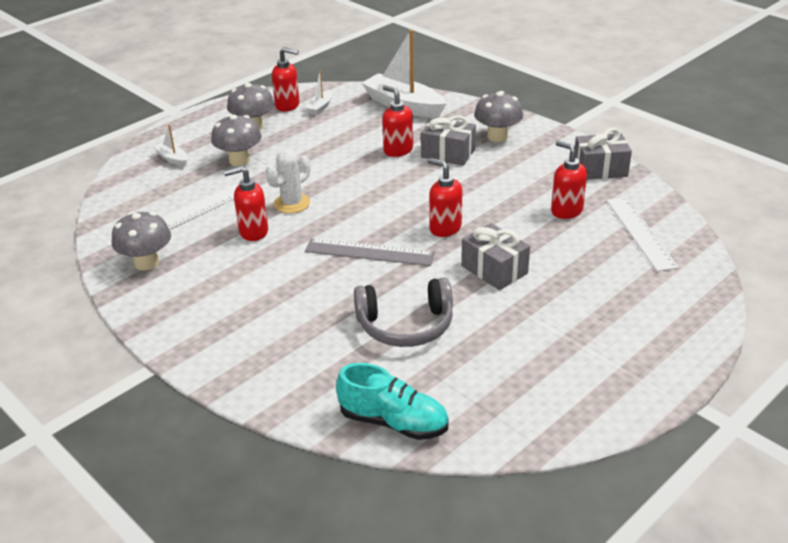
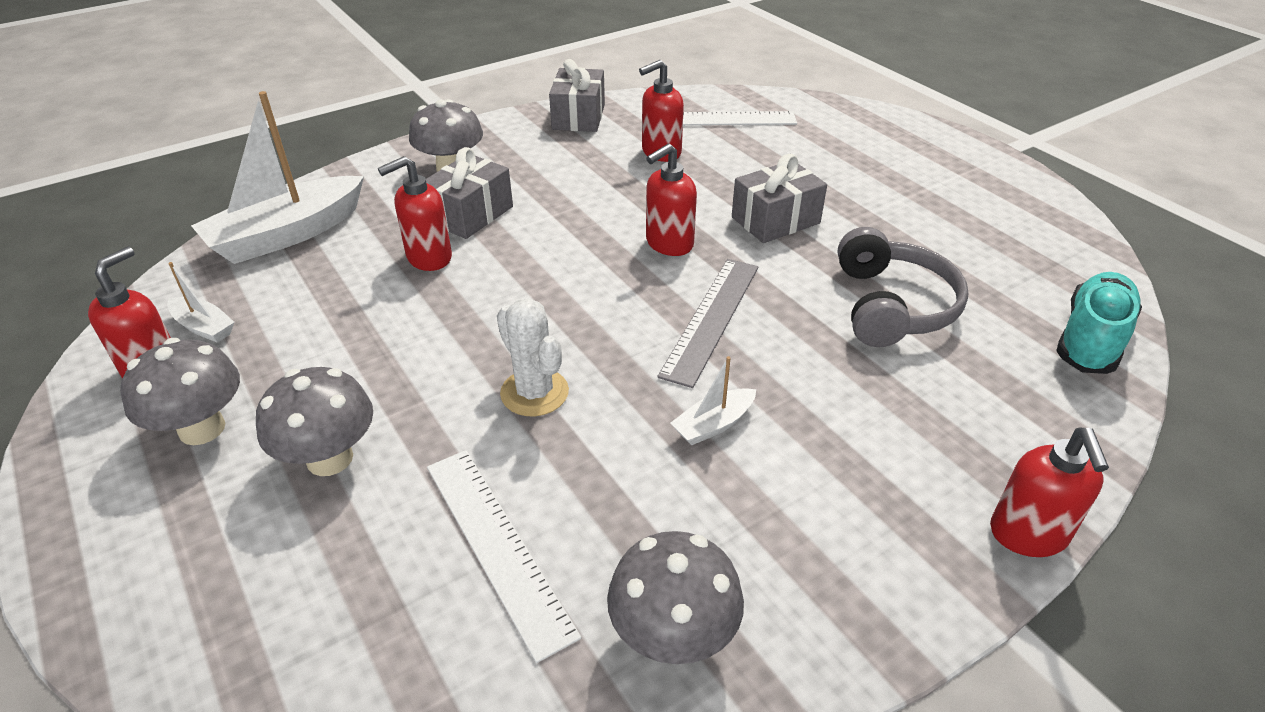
camera: 80 degrees left, 5 degrees up
white boat [154,124,188,166] -> white boat moved to [671,356,756,445]
red soap dispenser [224,166,268,241] -> red soap dispenser moved to [990,428,1109,557]

